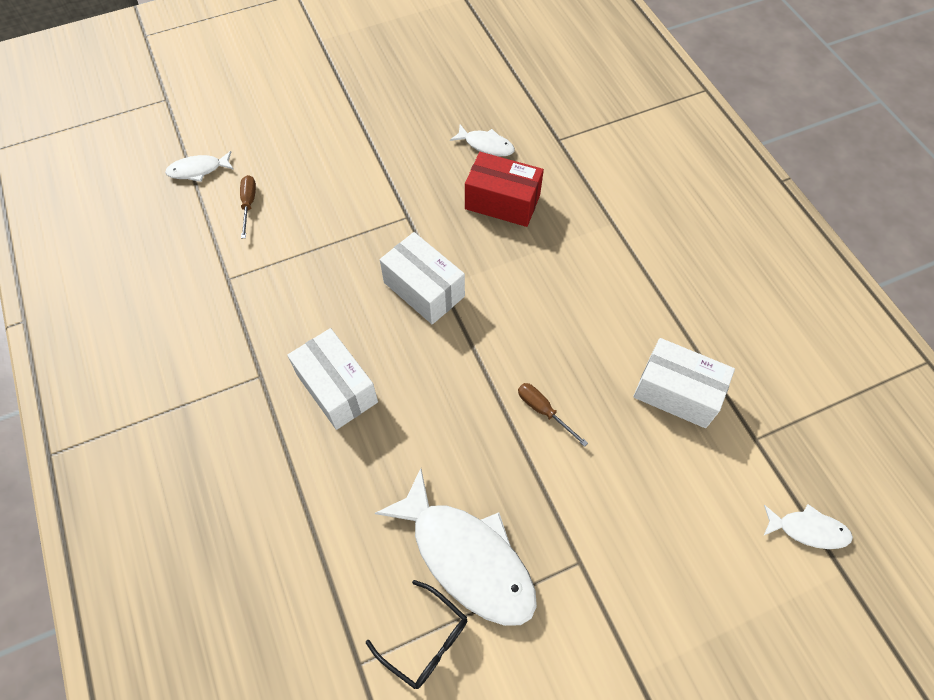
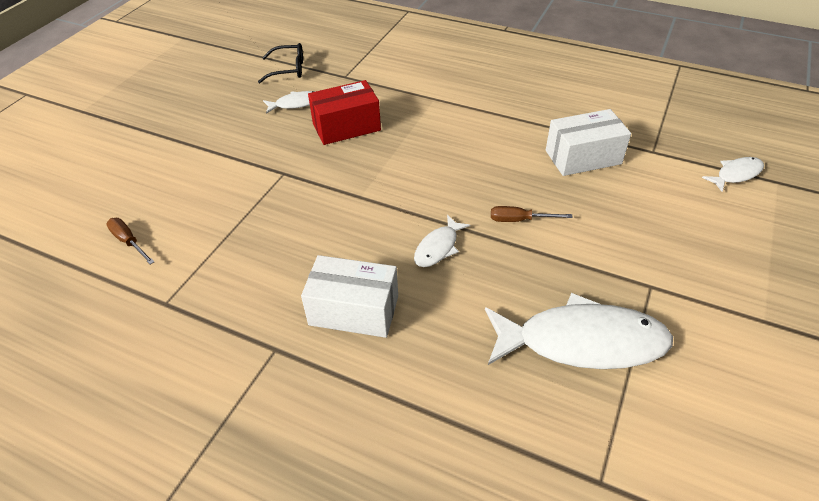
camera: 40 degrees left, 15 degrees down
white fish [165,151,234,182] -> white fish moved to [414,215,470,267]
black glasses [366,580,467,689] -> black glasses moved to [258,43,303,83]
white box [380,232,465,325] -> none

